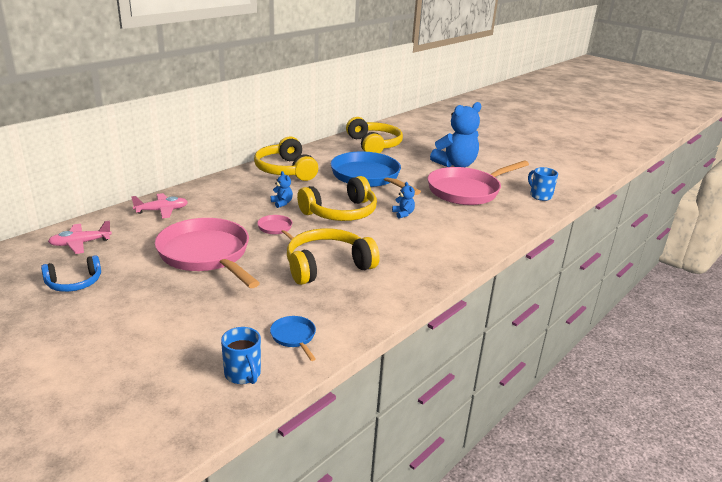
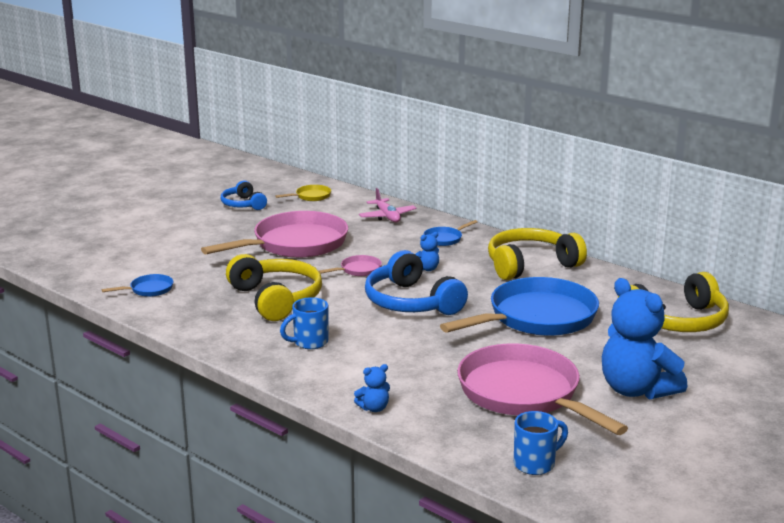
camera: 90 degrees right, 5 degrees down
pink plane [48,221,112,254] -> yellow pan [275,185,331,201]
blue mug [221,327,261,384] -> blue mug moved to [280,297,328,349]
yellow headphones [297,176,377,221] -> blue headphones [365,250,468,315]
blue teddy bear [392,182,415,219] -> blue teddy bear moved to [354,364,390,412]
none -> blue pan [424,220,477,246]

